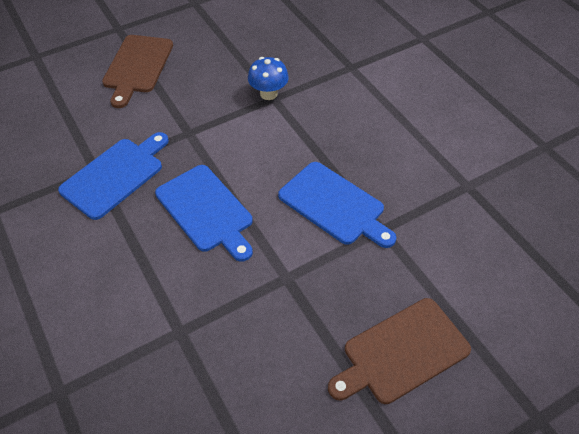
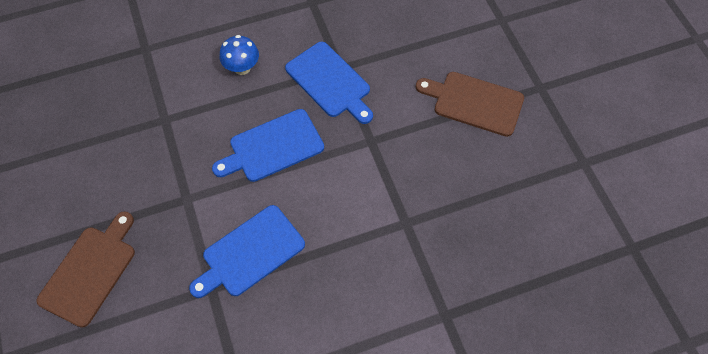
camera: 100 degrees right, 10 degrees up
blue mushroom [248,57,289,100] -> blue mushroom moved to [220,35,259,75]
brown cutting board [328,298,471,404] -> brown cutting board turned 45 degrees clockwise [36,211,135,328]

